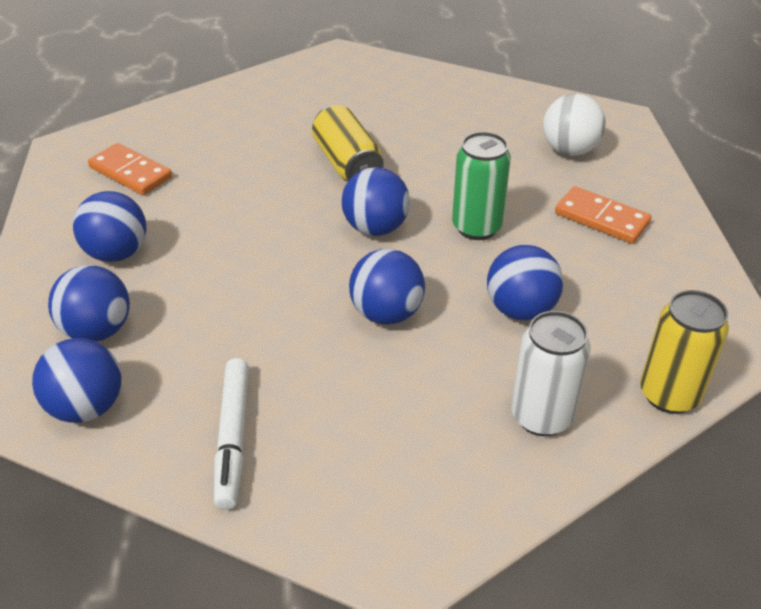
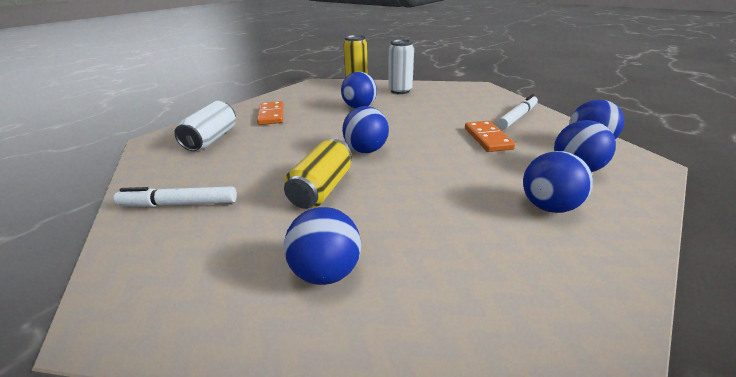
camera: 135 degrees left, 10 degrees down
orange domino [88,143,172,195] -> orange domino moved to [465,121,515,152]
blue ball [349,249,425,325] -> blue ball moved to [284,207,361,285]
green can [452,132,511,240] -> none
white ball [543,93,606,156] -> white can [174,101,236,151]
none -> white marker [113,186,237,207]

